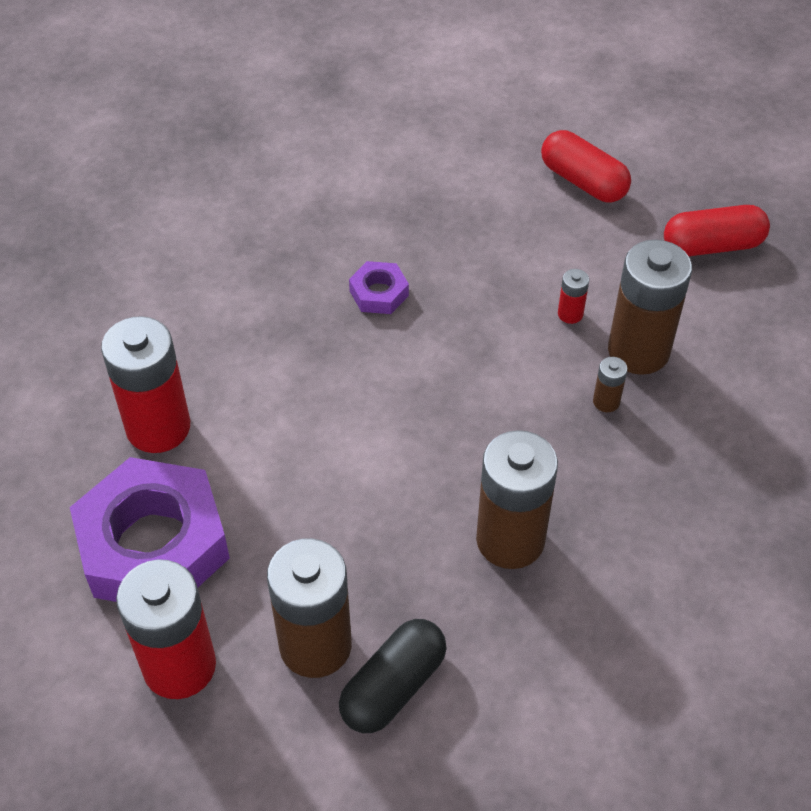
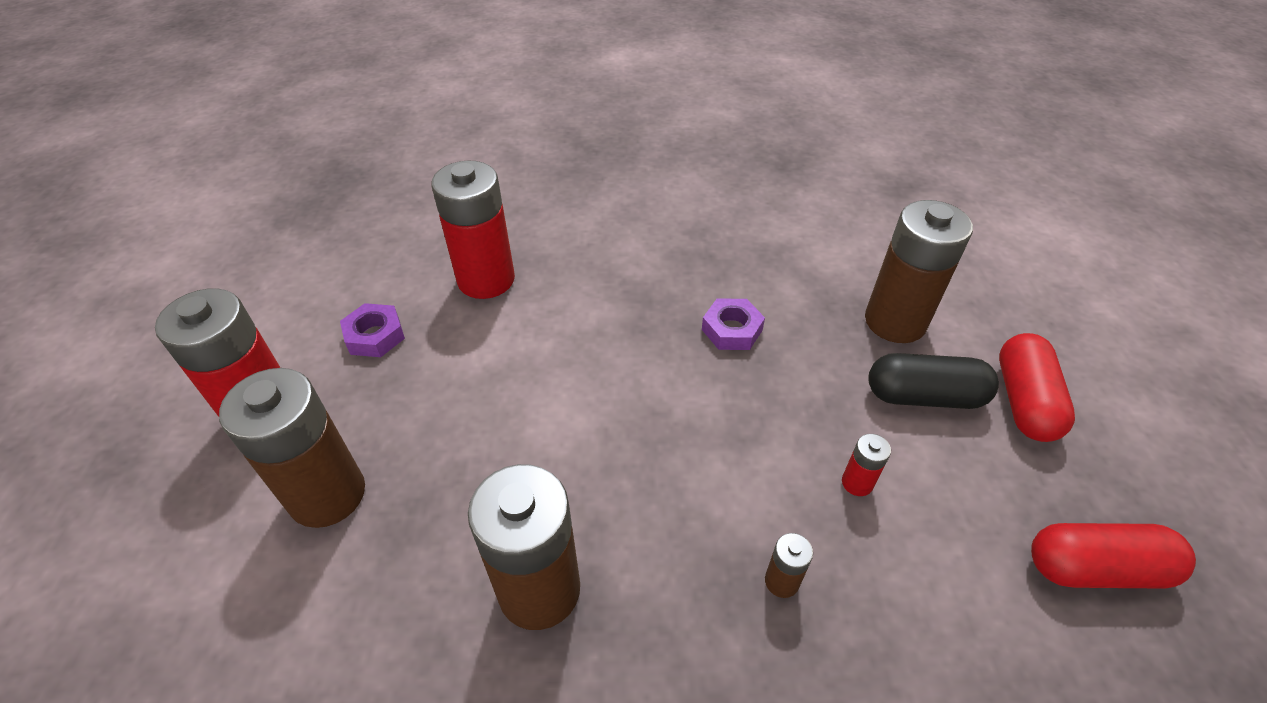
camera: 55 degrees right, 5 degrees down
purple nut [70,457,230,602] -> purple nut [340,303,405,357], size x0.44
black capsule [339,619,447,733] -> black capsule moved to [868,353,999,409]
brown battery [608,240,692,375] -> brown battery moved to [865,200,973,343]
red capsule [664,205,770,256] -> red capsule turned 45 degrees counterclockwise [1031,523,1196,589]

